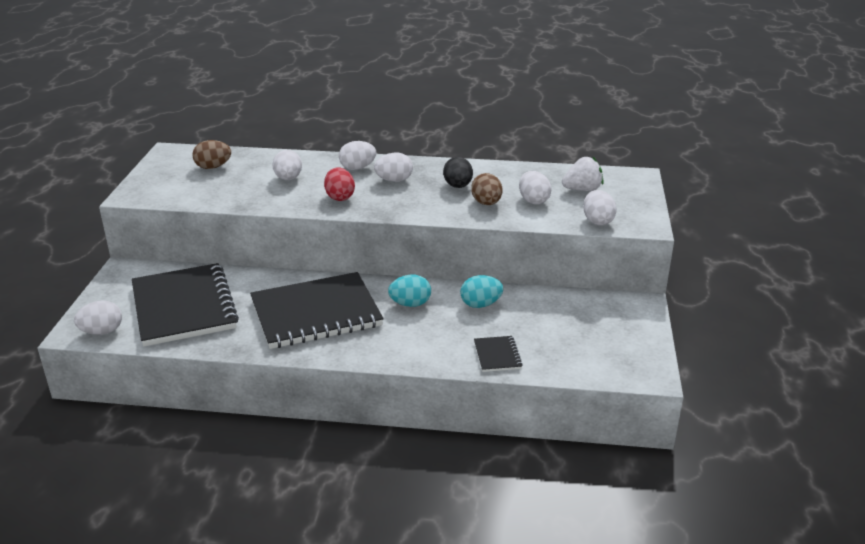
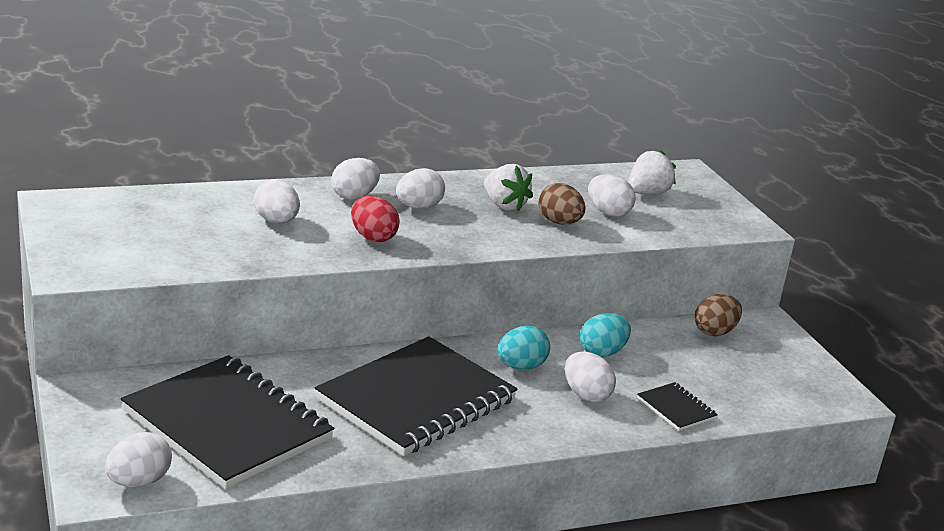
camera: 30 degrees left, 5 degrees down
brown egg [192,140,231,169] -> brown egg moved to [694,294,742,336]
black egg [443,157,473,188] -> white strawberry [484,164,533,211]
white egg [583,190,617,226] -> white egg moved to [565,352,616,402]

